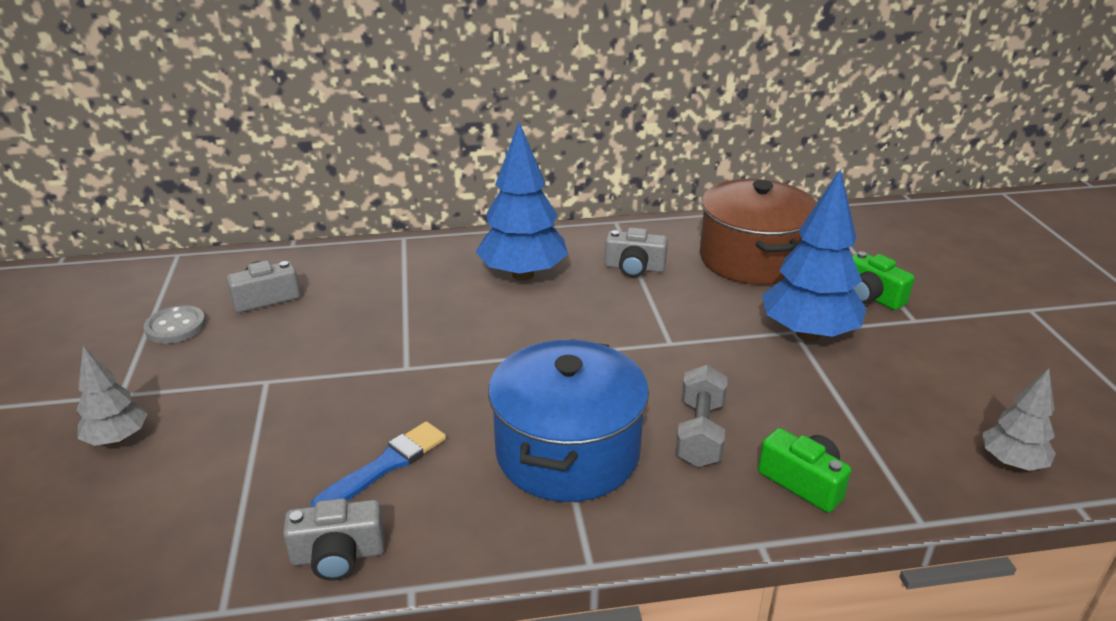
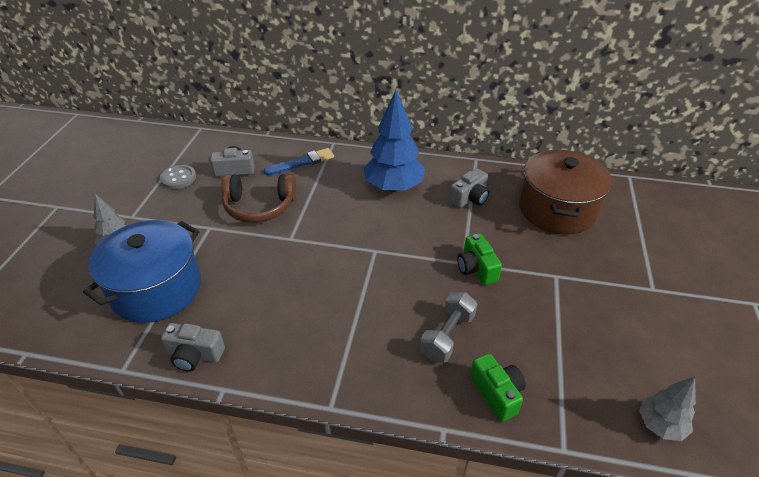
camera: 20 degrees right, 10 degrees up
blue brush [311,421,446,507] -> blue brush moved to [263,148,334,175]
blue pot [488,339,649,502] -> blue pot moved to [83,220,201,323]
grey camera [605,227,668,277] -> grey camera turned 75 degrees counterclockwise [449,169,490,208]
blue tree [762,169,866,341] -> none
green camera [852,251,915,310] -> green camera moved to [457,234,502,285]
none -> brown headphones [221,174,296,223]

